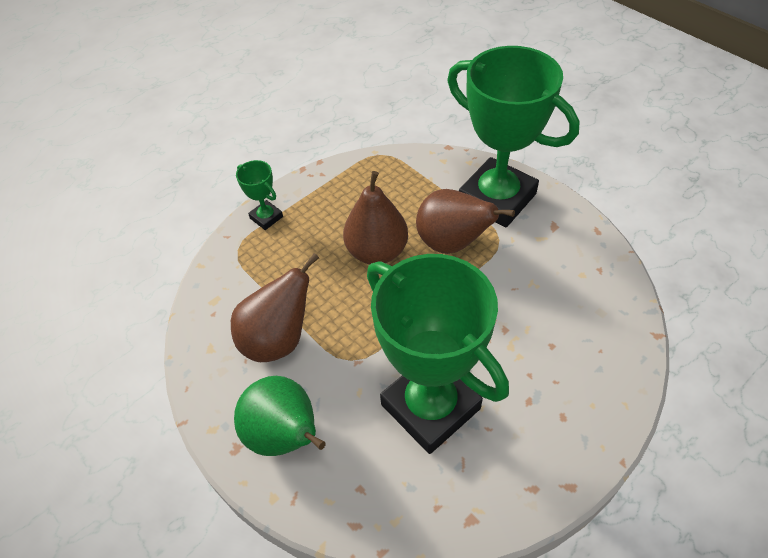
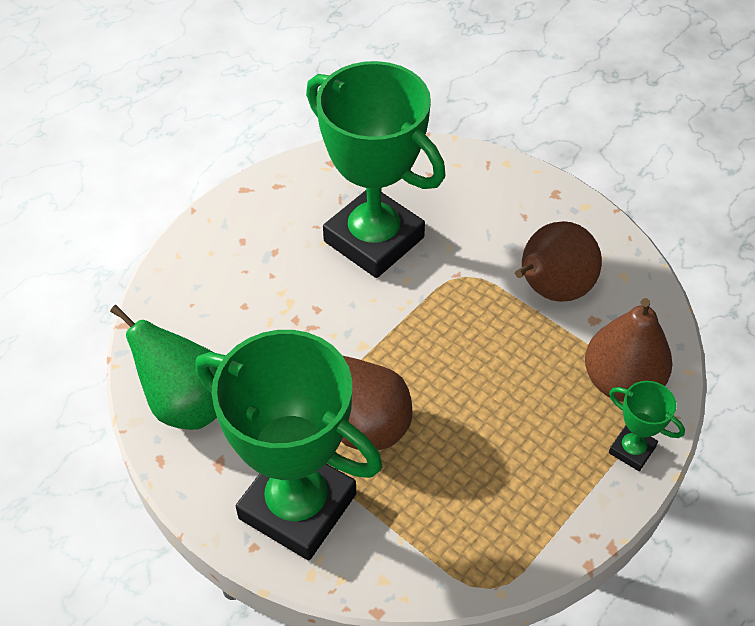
camera: 170 degrees right, 0 degrees up
green pear [234,376,326,456] -> green pear moved to [110,305,217,430]
brown pear [343,171,408,264] -> brown pear moved to [585,298,673,402]

